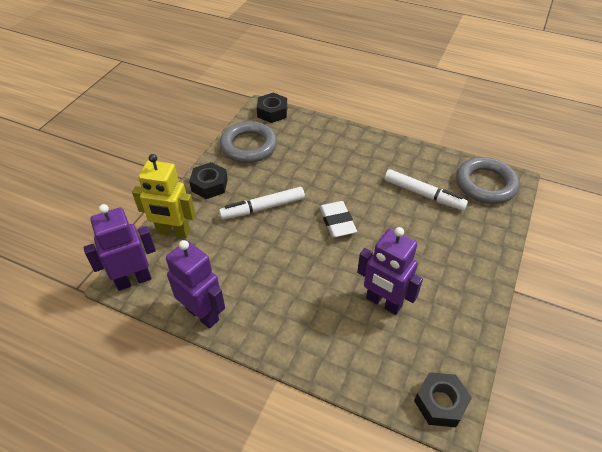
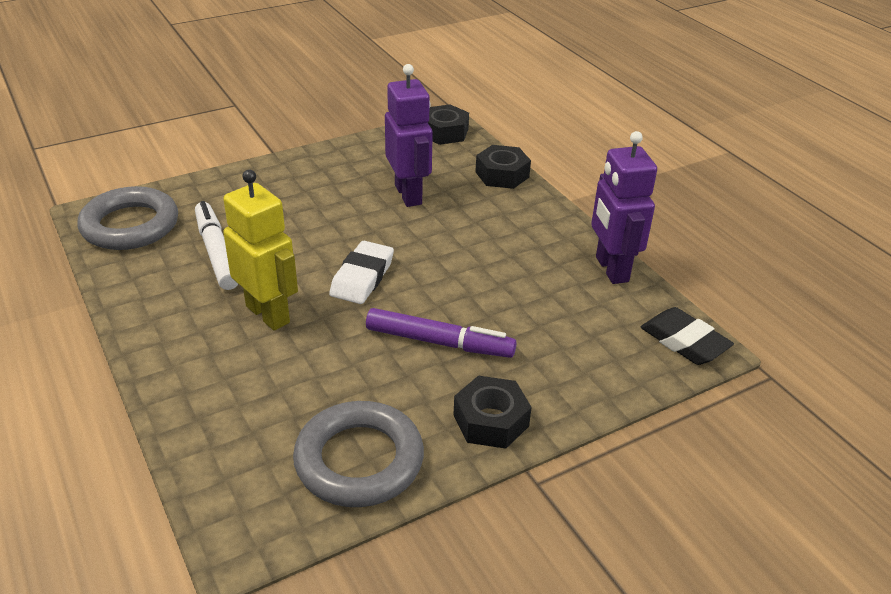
camera: 145 degrees left, 10 degrees down
purple robot [83,204,156,291] -> black eraser [641,307,734,365]
yellow robot [132,154,195,238] -> yellow robot moved to [223,170,298,331]
white marker [219,187,305,220] -> purple marker [366,308,517,358]
black nut [257,93,287,123] -> black nut moved to [475,145,531,189]

